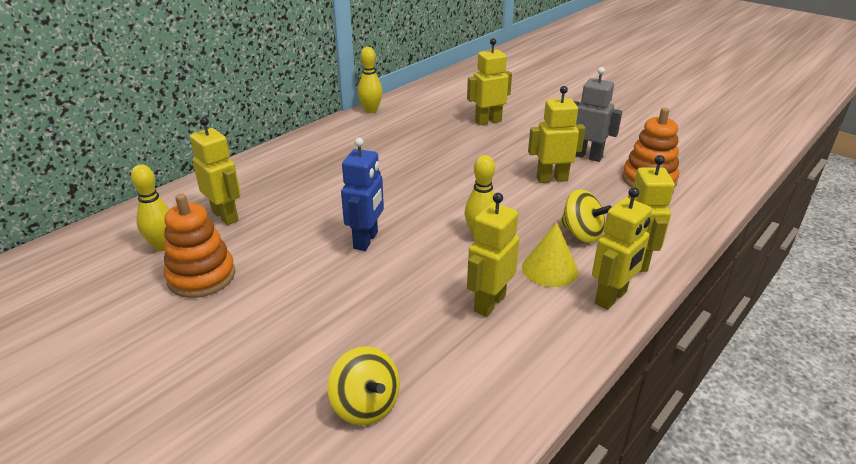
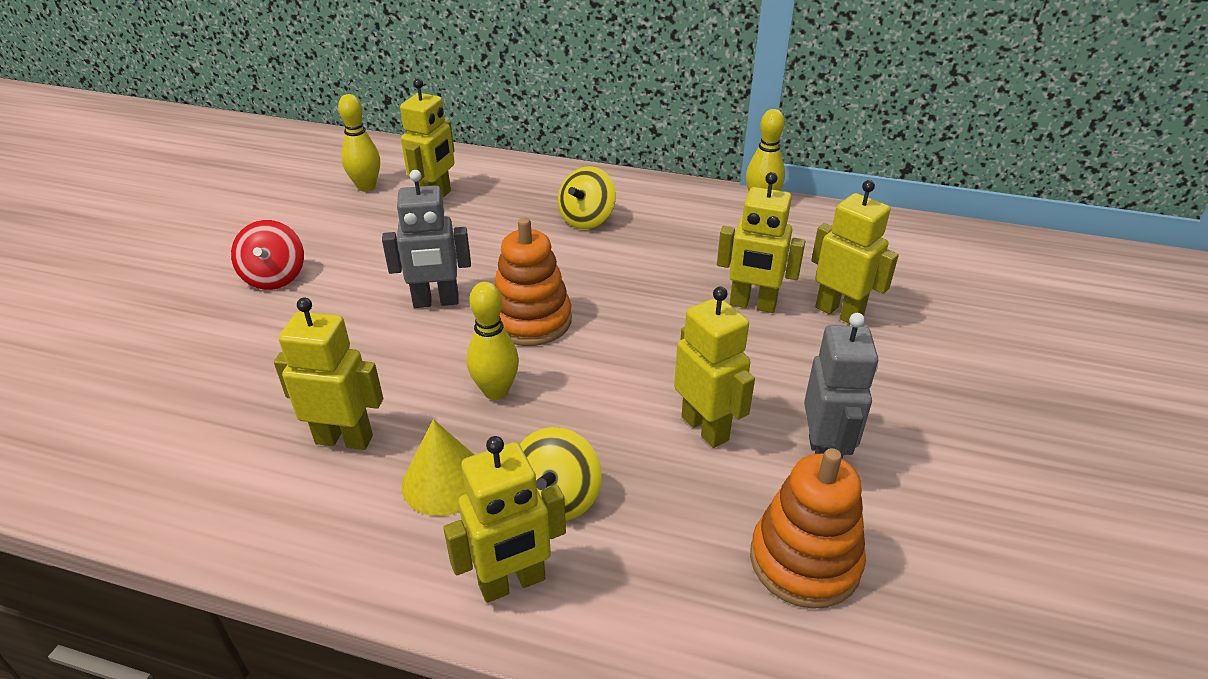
camera: 65 degrees right, 5 degrees up
orange stacking toy [164,194,235,298] -> orange stacking toy moved to [495,218,572,346]
yellow spinning top [328,346,400,425] -> yellow spinning top moved to [558,166,616,229]
blue robot [341,138,384,251] -> grey robot [382,170,471,308]
yellow robot [592,187,652,310] -> yellow robot moved to [717,172,806,313]
none -> red spinning top [231,220,304,290]

